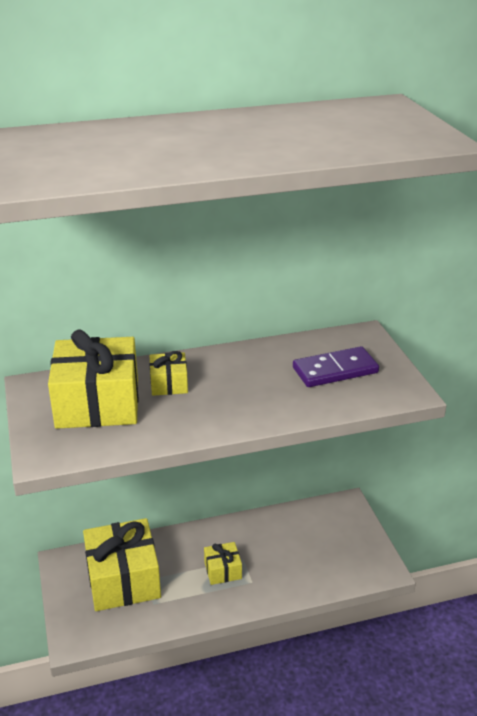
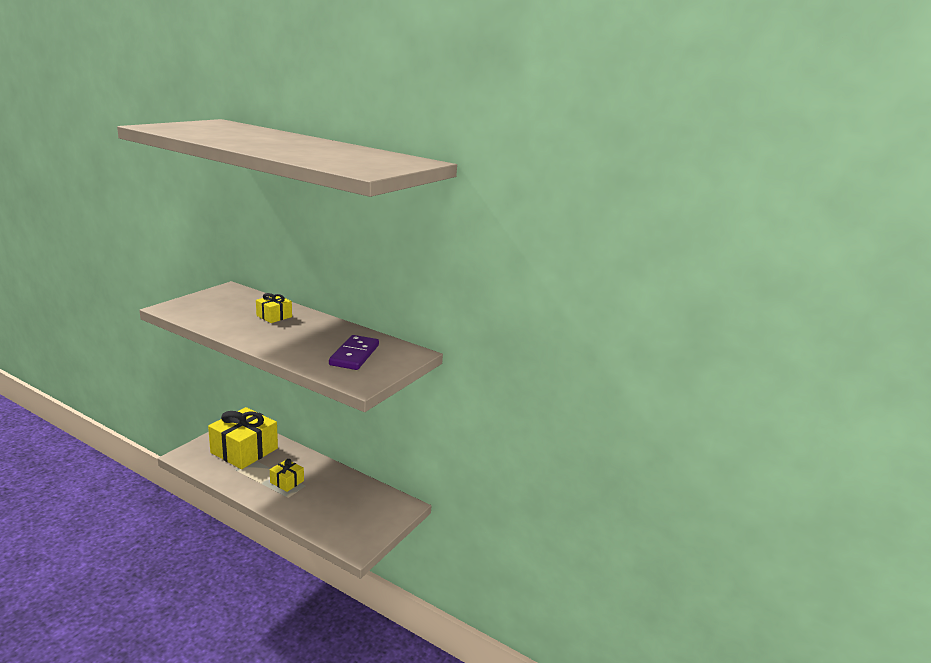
camera: 45 degrees right, 10 degrees down
yellow gift [48,329,138,429] -> none
purple domino [293,346,379,387] -> purple domino turned 75 degrees clockwise [329,335,379,370]

